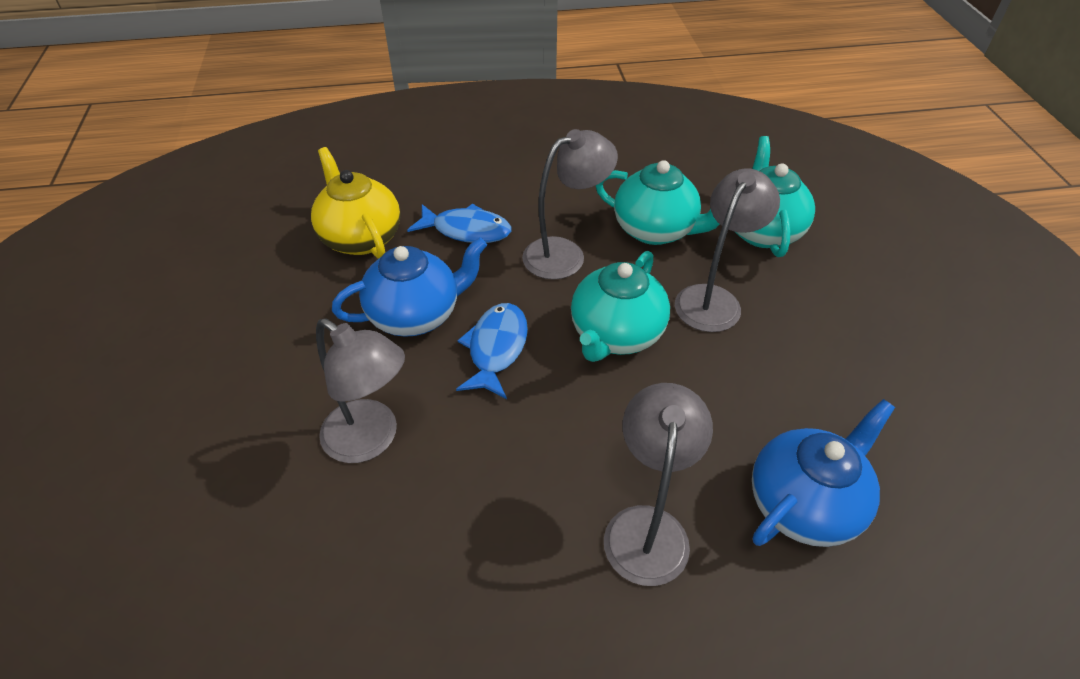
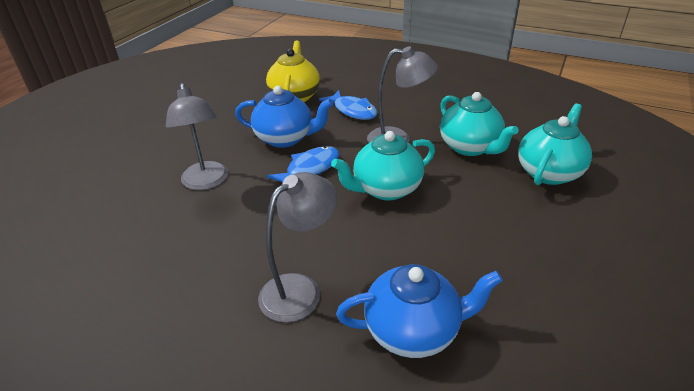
camera: 35 degrees right, 10 degrees down
grey lamp [675,168,780,332] -> none

